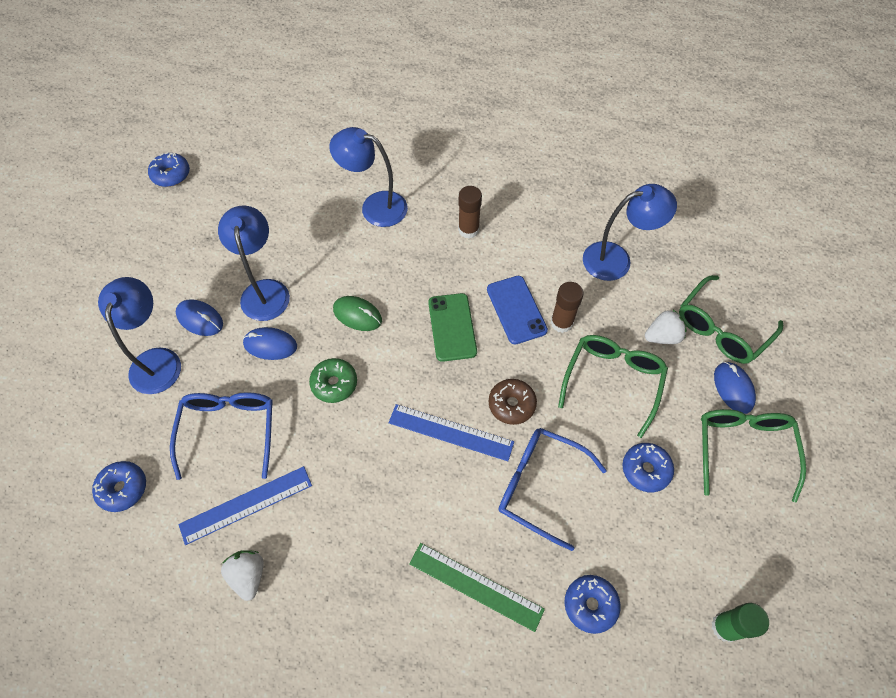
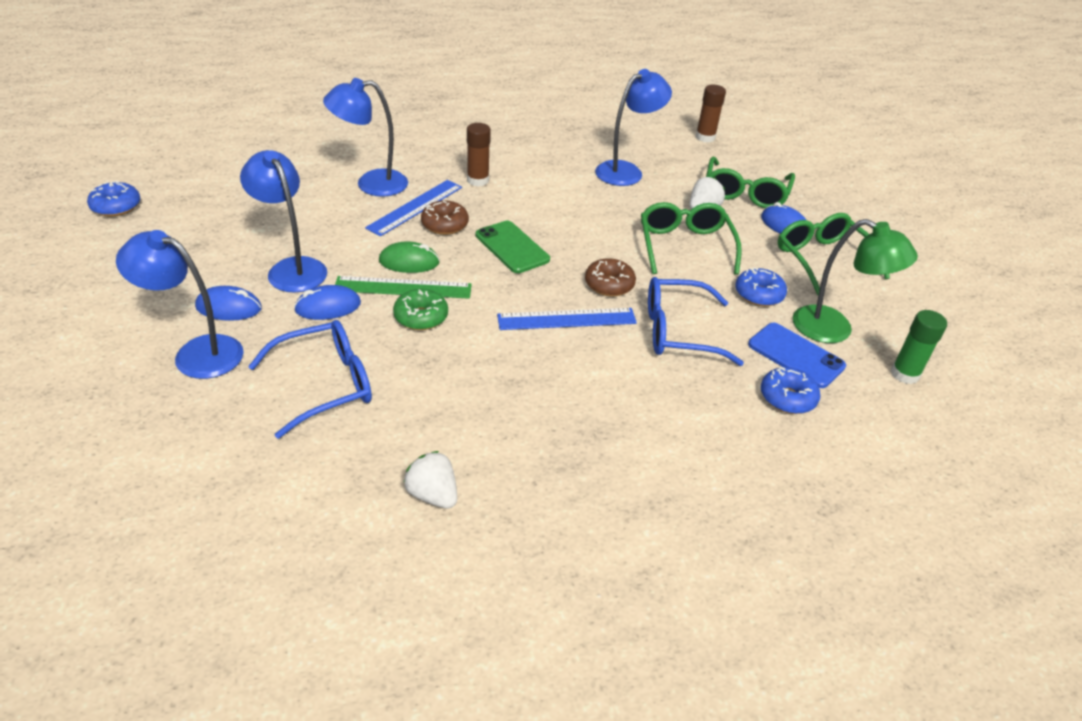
camera: 30 degrees left, 20 degrees down
blue donut [92,461,146,512] -> none
blue lamp [98,277,181,394] -> blue lamp turned 45 degrees counterclockwise [116,230,244,379]
blue glasses [170,392,273,480] -> blue glasses turned 90 degrees clockwise [248,320,372,439]
blue ruler [178,466,312,545] -> blue ruler moved to [365,180,462,236]
green ruler [409,543,545,632] -> green ruler moved to [335,276,472,299]
blue phone [487,276,548,344] -> blue phone moved to [748,323,846,388]
brown glue stick [551,282,584,333] -> brown glue stick moved to [696,84,726,143]
none -> brown donut [421,200,469,235]
none -> green lamp [793,219,918,343]

